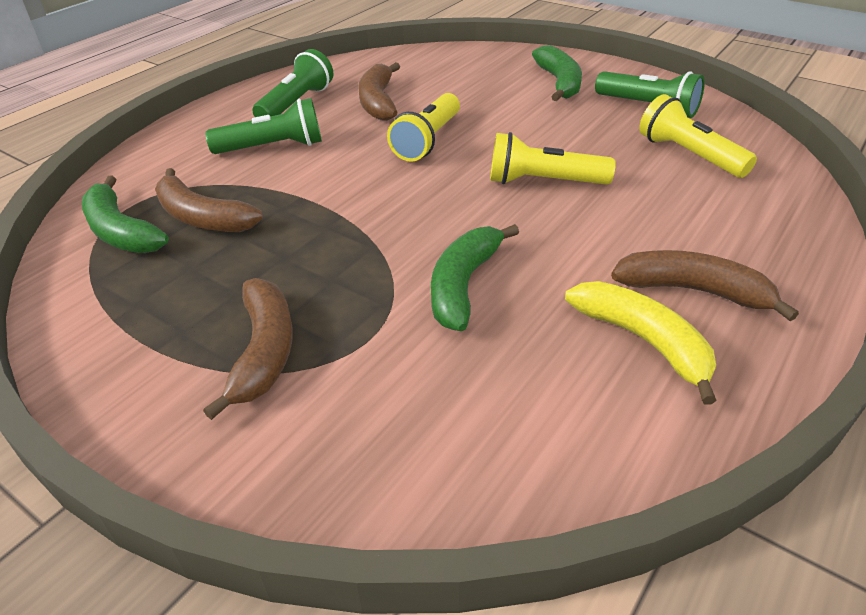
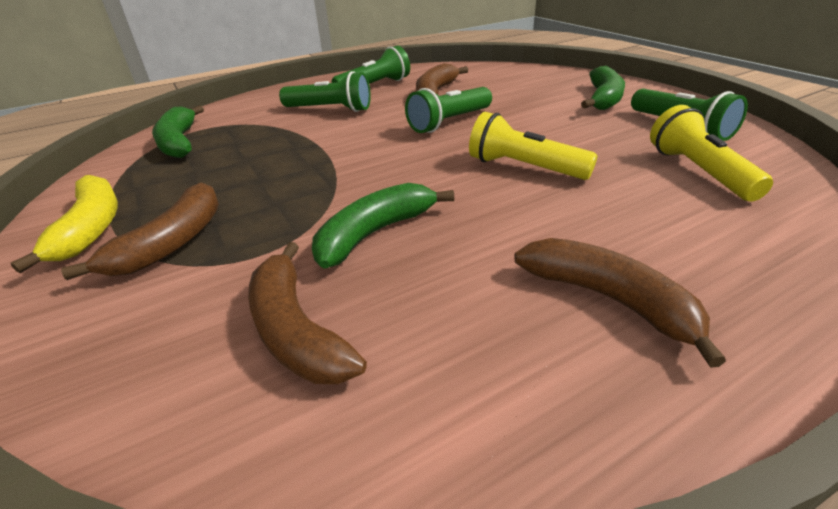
camera: 25 degrees right, 5 degrees down
brown banana [155,168,263,232] -> brown banana moved to [248,242,367,384]
yellow flashlight [387,93,460,162] -> green flashlight [405,87,492,133]
yellow banana [565,281,717,405] -> yellow banana moved to [11,175,118,273]

